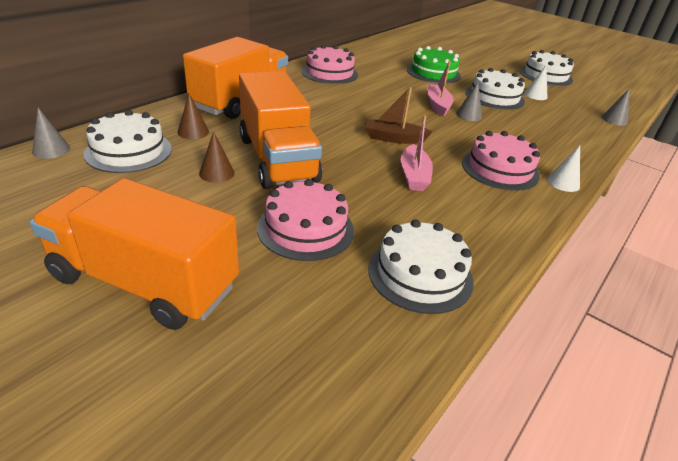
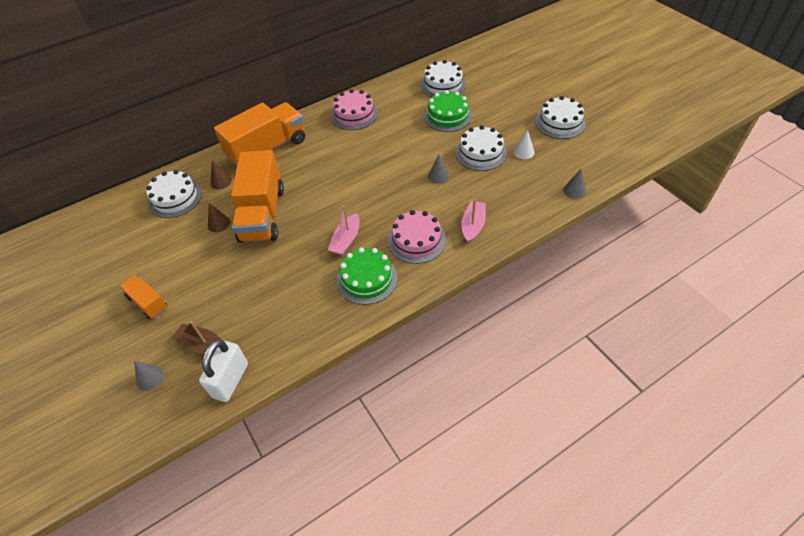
camera: 25 degrees right, 15 degrees up
orange truck [29,178,239,330] -> orange truck [120,275,167,319], size x0.51
grey cone [32,108,70,159] -> grey cone moved to [134,361,164,391]
pink cake [257,179,354,261] -> none
brown boat [365,87,432,144] -> brown boat moved to [171,321,220,354]
white cake [368,219,474,314] -> white cake moved to [420,60,466,97]
pink boat [428,61,454,117] -> pink boat moved to [461,199,486,244]
white cone [547,145,580,192] -> none
none -> white padlock [199,339,248,402]
none -> green cake [337,247,398,305]

